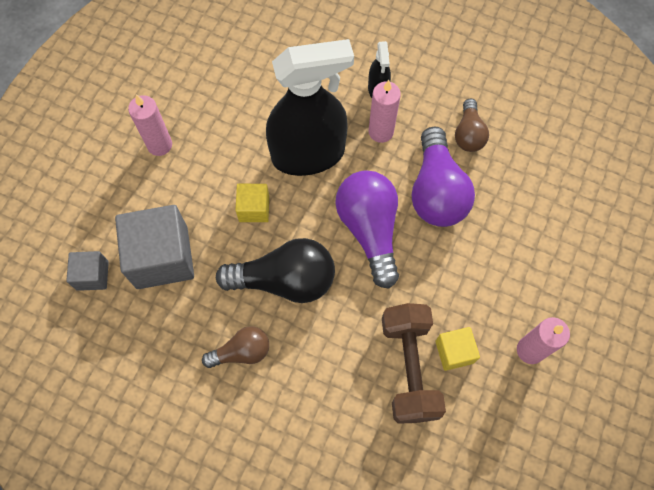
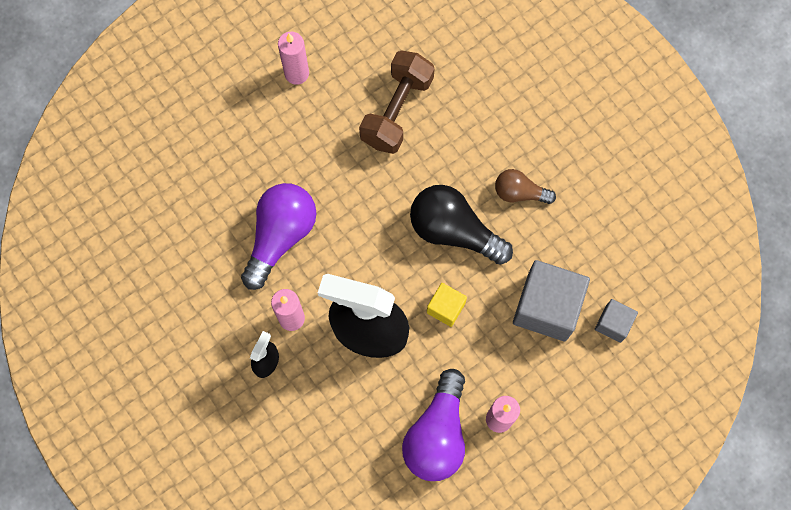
camera: 150 degrees left, 5 degrees up
purple light bulb [335,170,399,289] -> purple light bulb moved to [402,369,465,481]
yellow cube [435,327,480,371] -> none
brown light bulb [455,99,489,152] -> none

